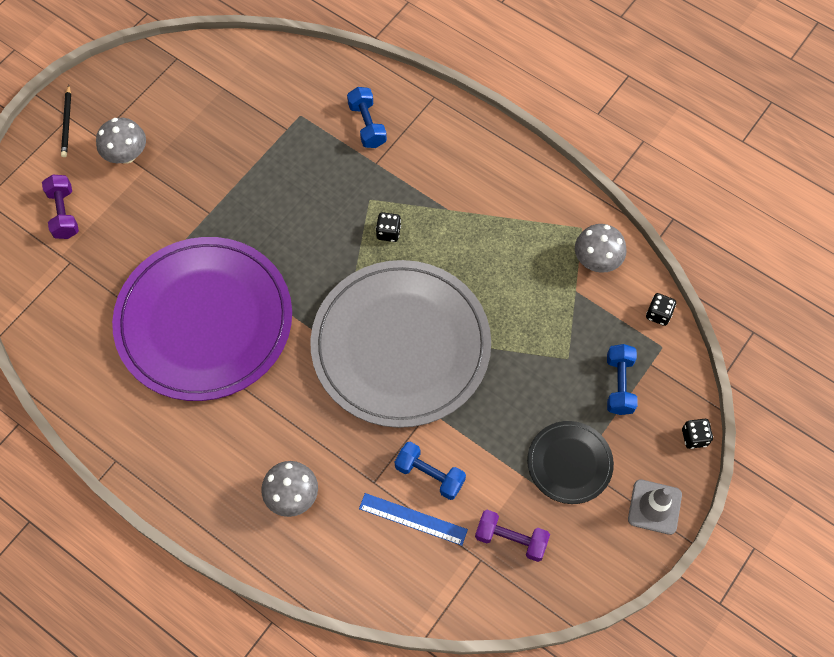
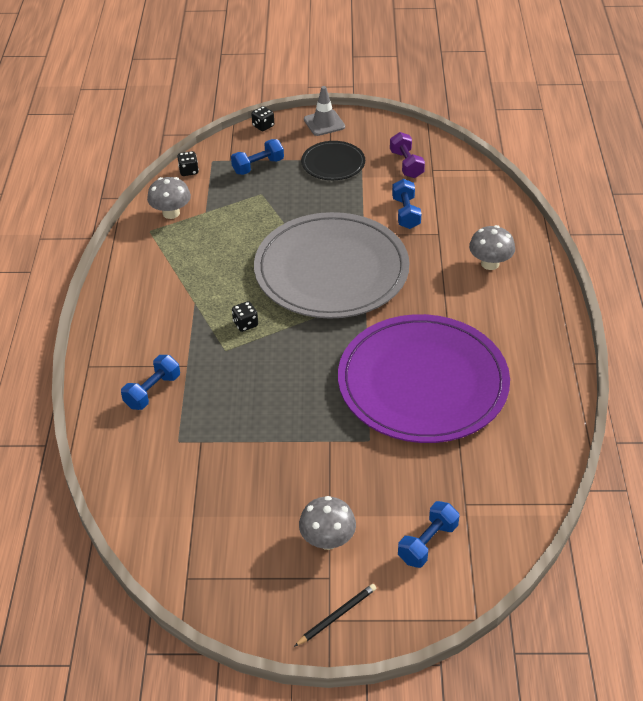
camera: 125 degrees left, 20 degrees down
purple dumbbell [42,175,79,239] -> blue dumbbell [398,501,459,568]
blue ruler [359,493,468,546] -> none

